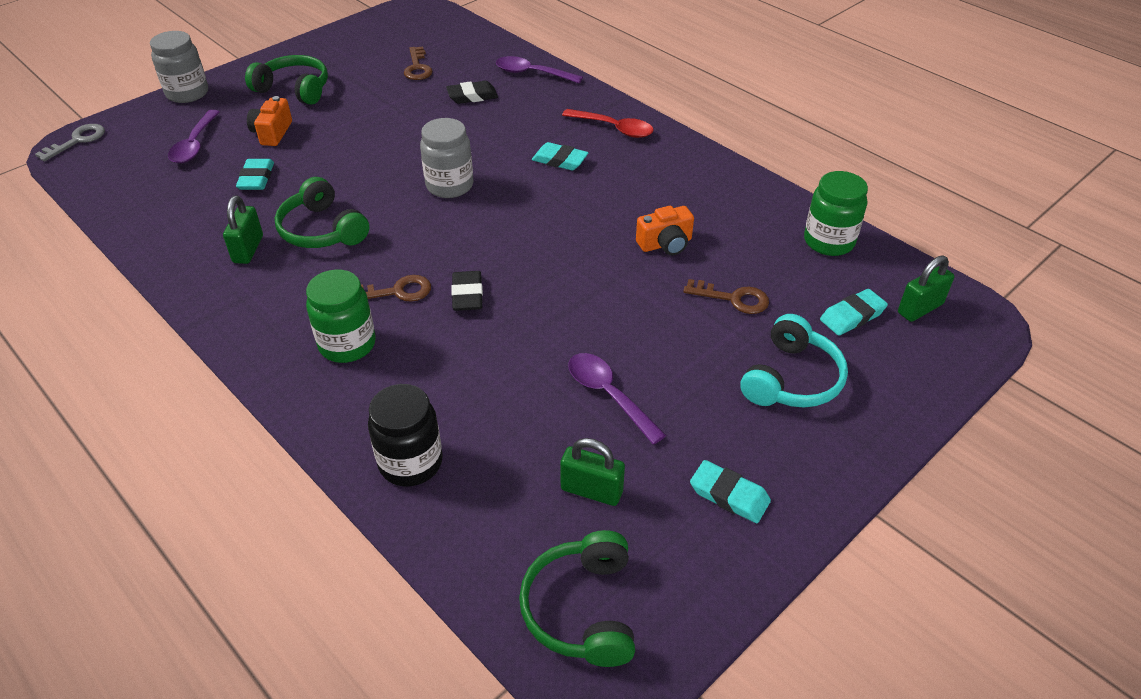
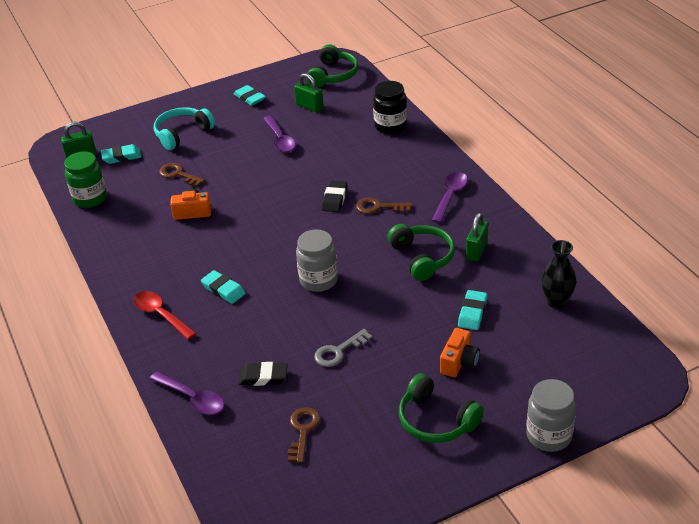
camera: 160 degrees left, 5 degrees down
grey key [35,124,105,162] -> grey key moved to [314,329,372,367]
purple spoon [168,110,220,163] -> purple spoon moved to [431,172,468,223]
green jar [306,269,376,363] -> none
none -> black vase [541,240,576,309]

